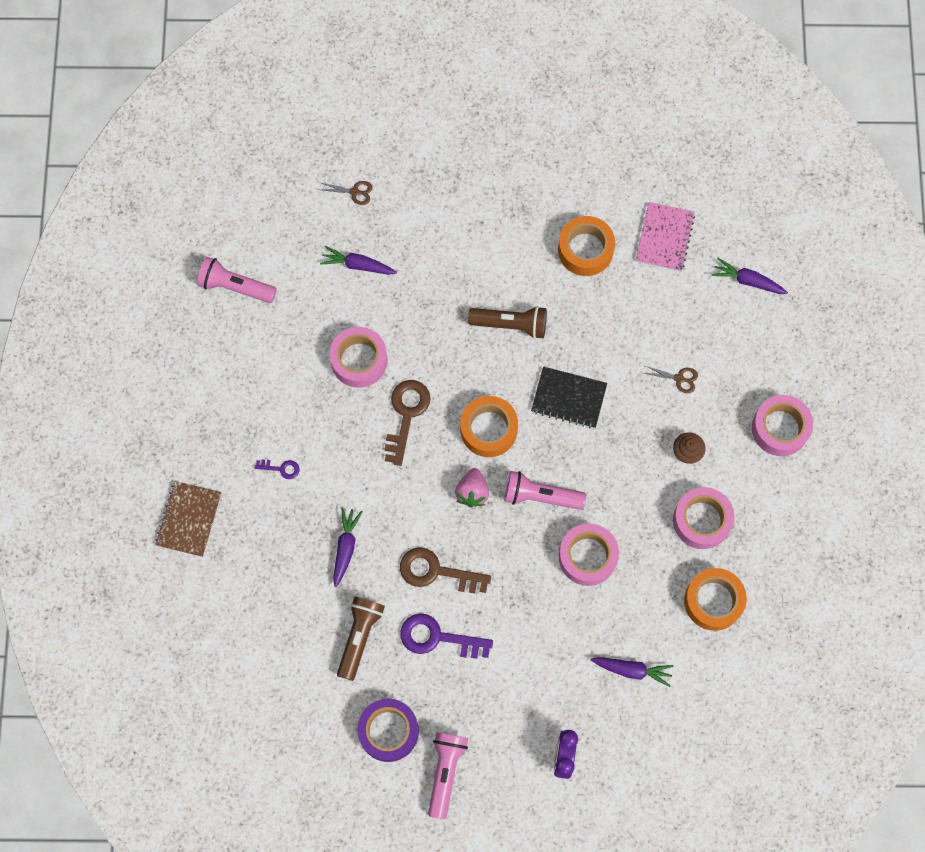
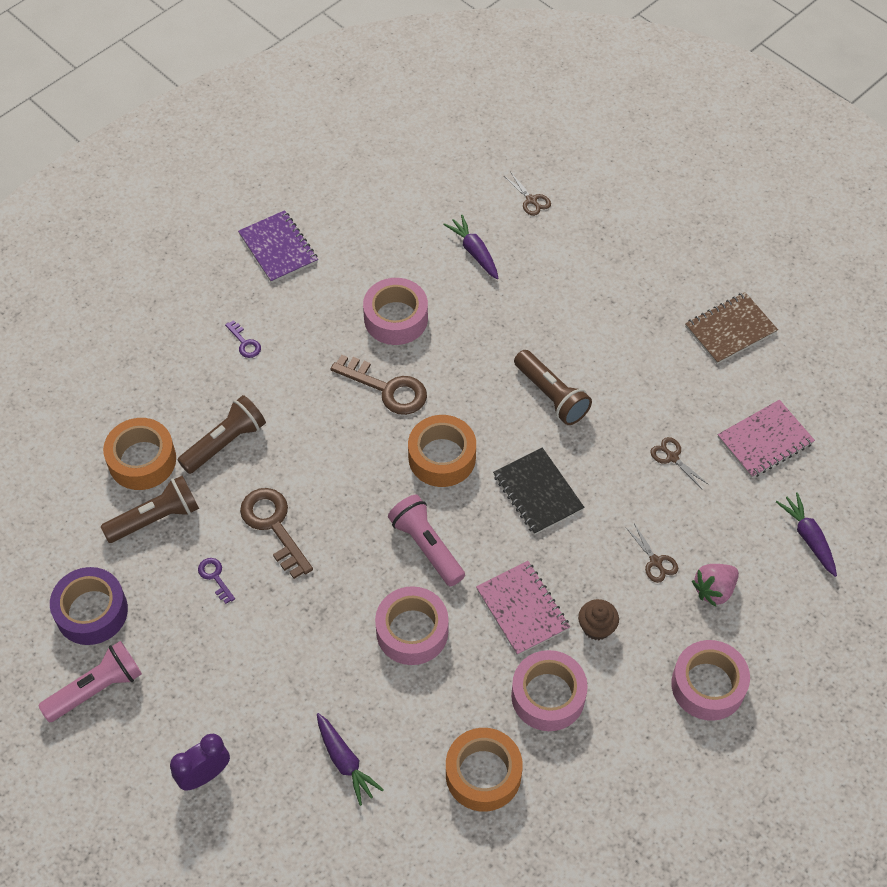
camera: 45 degrees right, 15 degrees down
brown notebook [155,481,222,557] -> brown notebook moved to [685,292,778,364]
pink flashlight [197,257,277,303] -> none
purple carrot [333,507,363,587] -> brown flashlight [178,395,266,474]
brown key [384,380,431,466] -> brown key turned 60 degrees clockwise [330,355,427,415]
purple key [400,613,493,659] -> purple key [198,558,235,604], size x0.50
pink strawberry [455,468,489,507] -> pink strawberry moved to [692,564,739,607]
orange tape [558,216,615,276] -> orange tape moved to [103,418,176,490]
none -> purple notebook [238,210,318,283]
none -> pink notebook [476,561,570,656]
none -> brown scissors [651,437,709,489]

